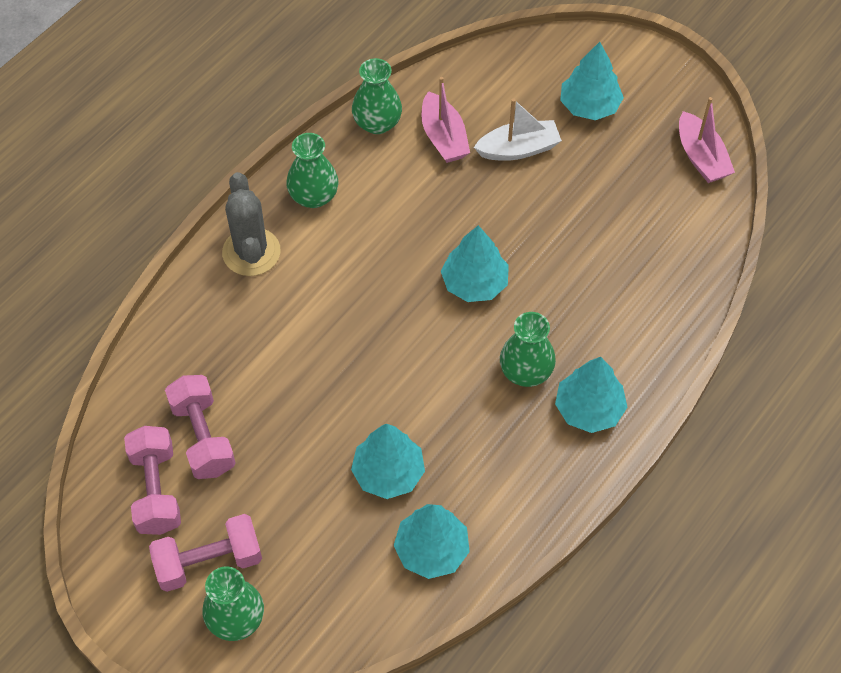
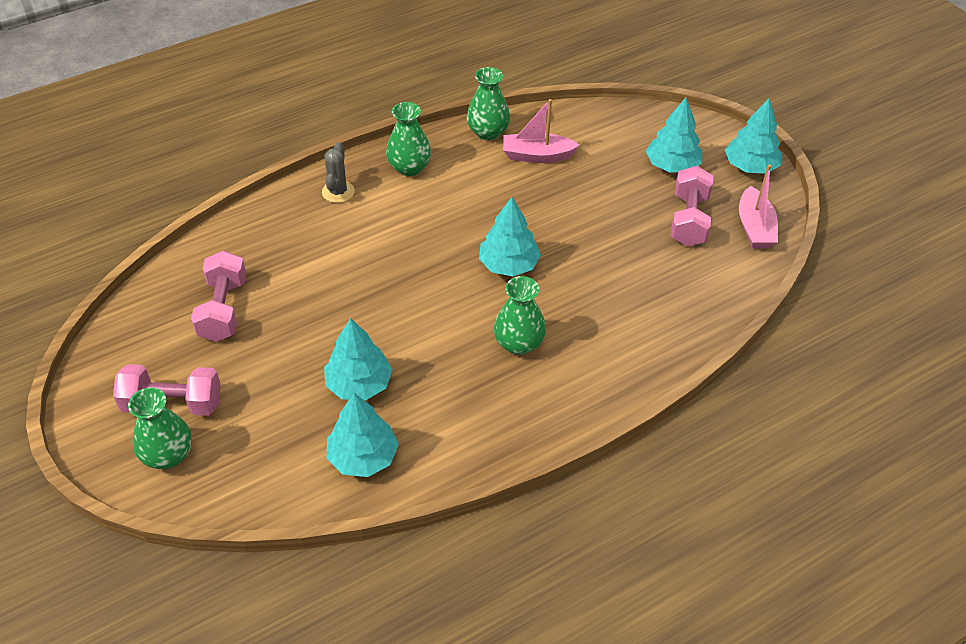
camera: 20 degrees right, 10 degrees down
pink dumbbell [124,426,181,535] -> pink dumbbell moved to [671,166,713,247]
grey cactus [222,172,280,276] -> grey cactus [322,142,355,203], size x0.65
pink boat [421,77,470,163] -> pink boat turned 90 degrees clockwise [503,99,579,163]
white boat [474,98,562,161] -> none
turquoise tree [555,357,627,433] -> turquoise tree moved to [725,98,782,174]

